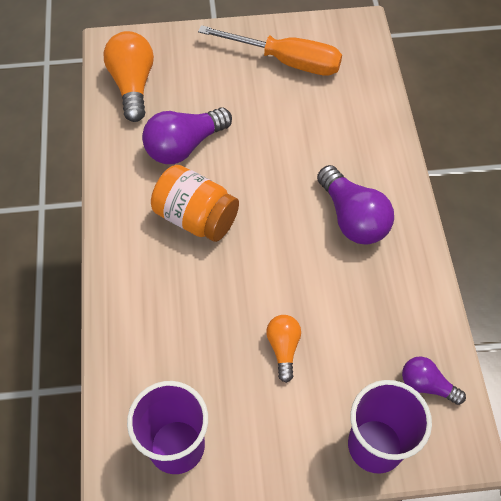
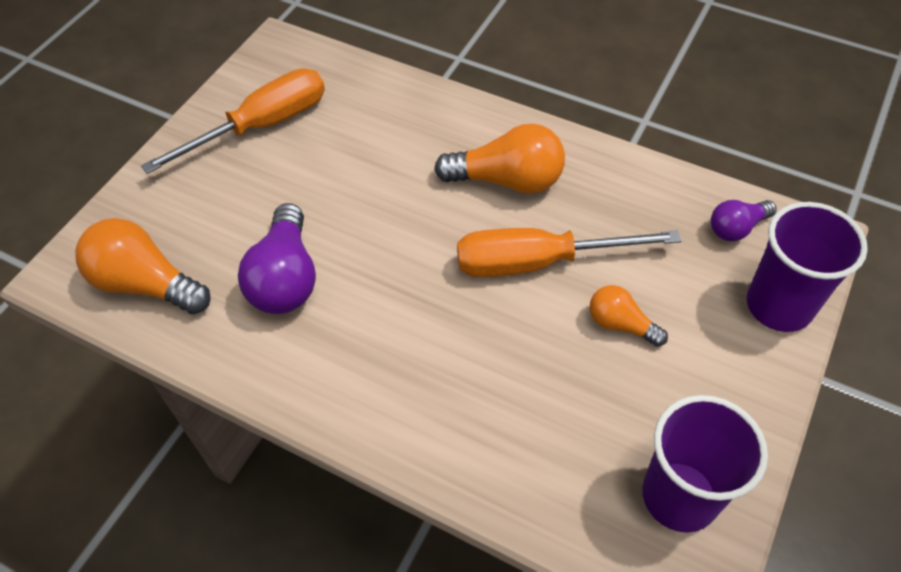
camera: 55 degrees left, 5 degrees down
orange jar [151,165,239,242] -> none
purple light bulb [317,165,394,244] -> orange light bulb [434,124,565,194]
none -> orange screwdriver [457,228,682,277]

